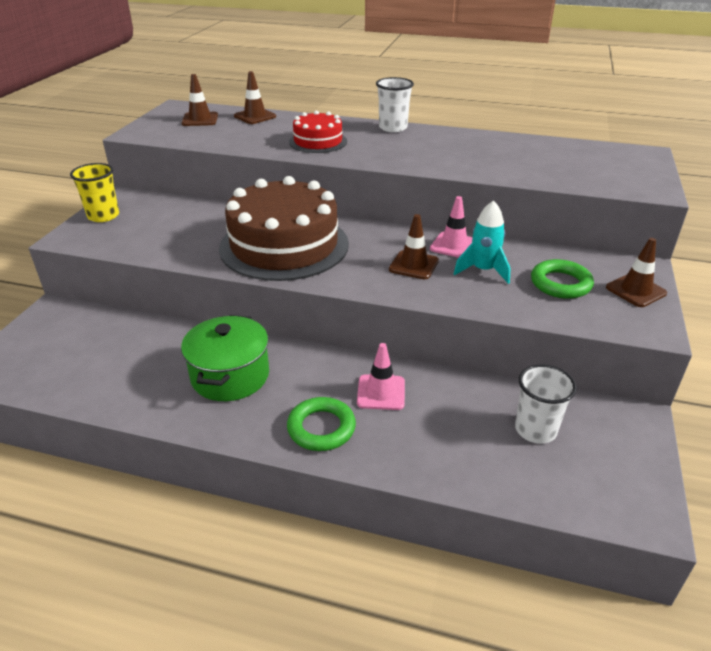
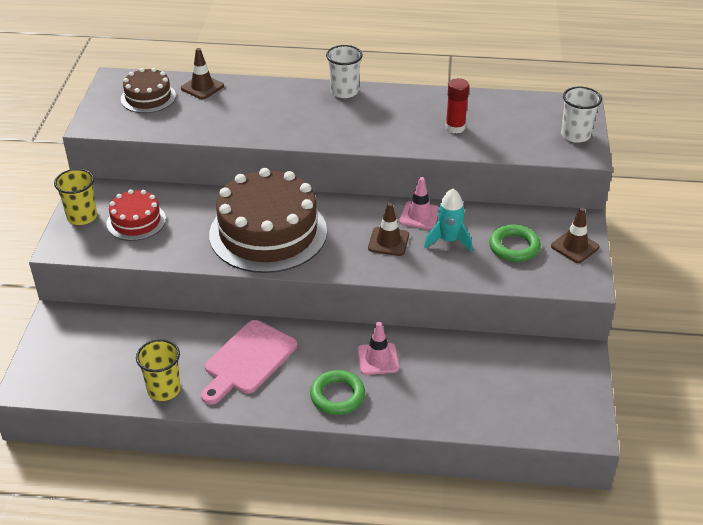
camera: 10 degrees left, 5 degrees up
green pot [181,315,269,401] -> pink cutting board [201,320,297,405]
brown traffic cone [182,74,218,126] -> brown cake [121,68,176,113]
red cake [289,111,347,153] -> red cake moved to [106,189,166,241]
white cup [515,364,577,444] -> white cup moved to [561,87,602,143]
none -> yellow cup [136,339,181,401]
none -> red glue stick [446,78,469,134]

